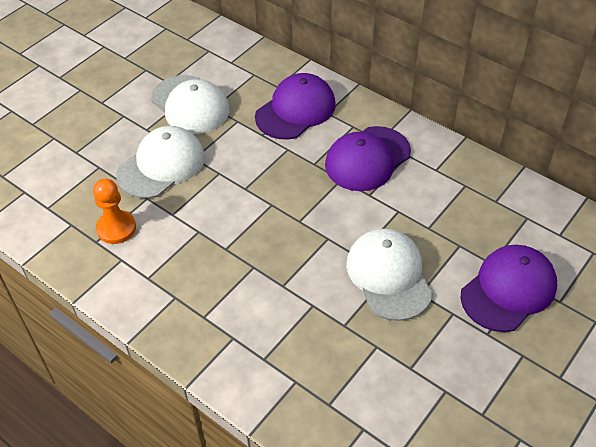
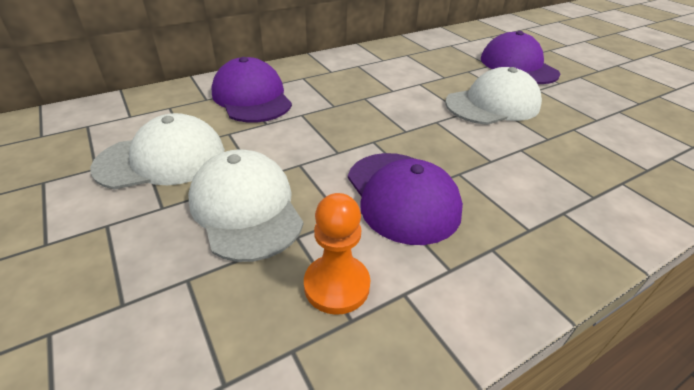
camera: 70 degrees left, 10 degrees down
purple cap [325,126,411,191] -> purple cap moved to [348,153,463,245]
white cap [346,229,433,321] -> white cap turned 150 degrees clockwise [445,67,542,125]

